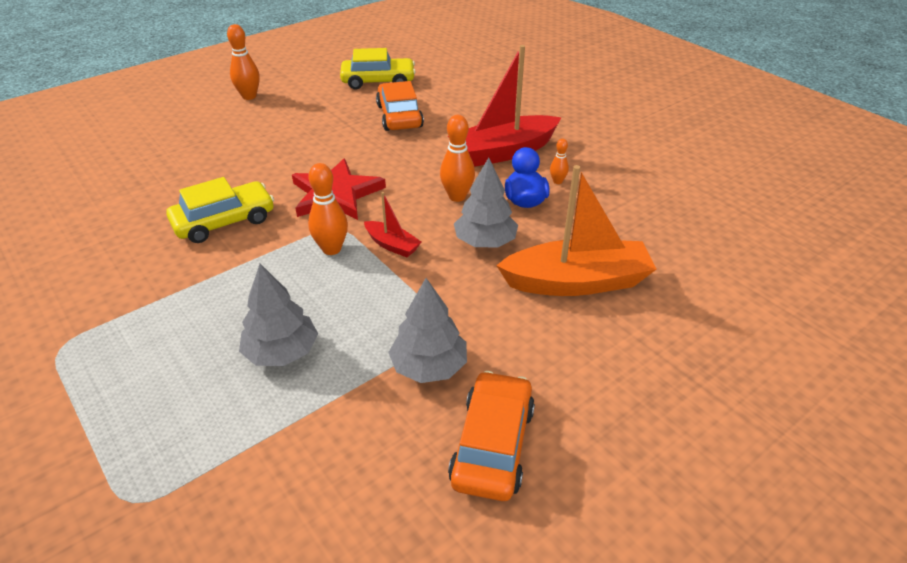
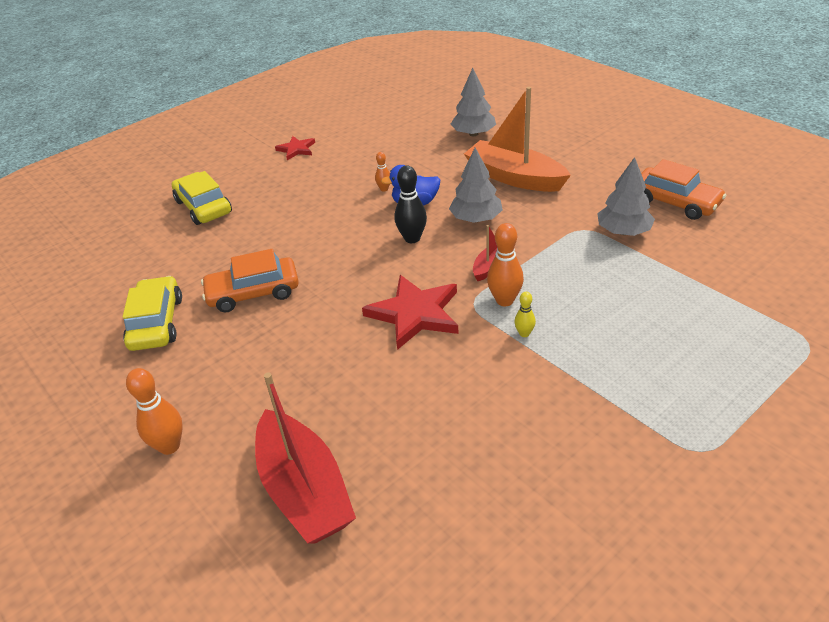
camera: 90 degrees left, 0 degrees up
yellow car [166,177,274,243] -> yellow car moved to [172,171,232,225]
grey tree [239,264,318,366] -> grey tree moved to [451,68,496,136]
orange bowling pin [440,115,475,202] -> black bowling pin [394,165,427,243]
red boat [448,45,561,167] -> red boat moved to [255,372,356,543]
orange car [448,371,535,501] -> orange car turned 150 degrees counterclockwise [641,159,727,220]
orange boat [496,165,657,296] -> orange boat turned 45 degrees counterclockwise [464,87,571,192]
none -> red star [275,136,315,160]
none -> yellow bowling pin [514,292,536,337]

